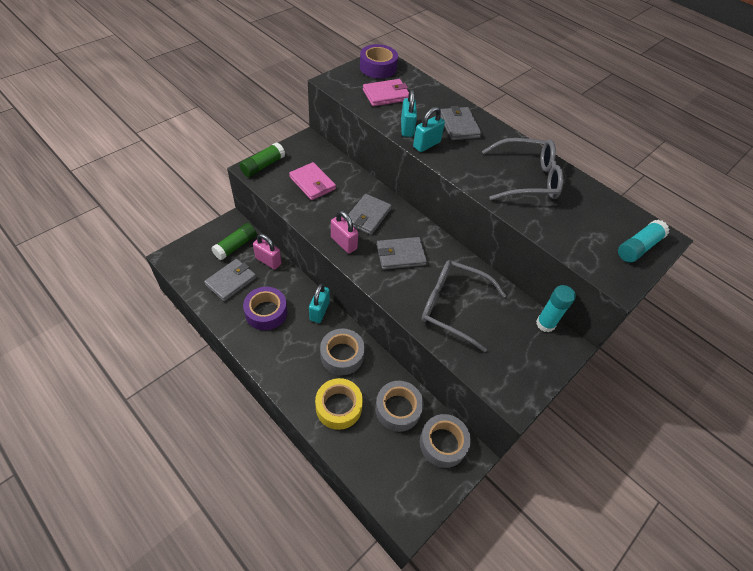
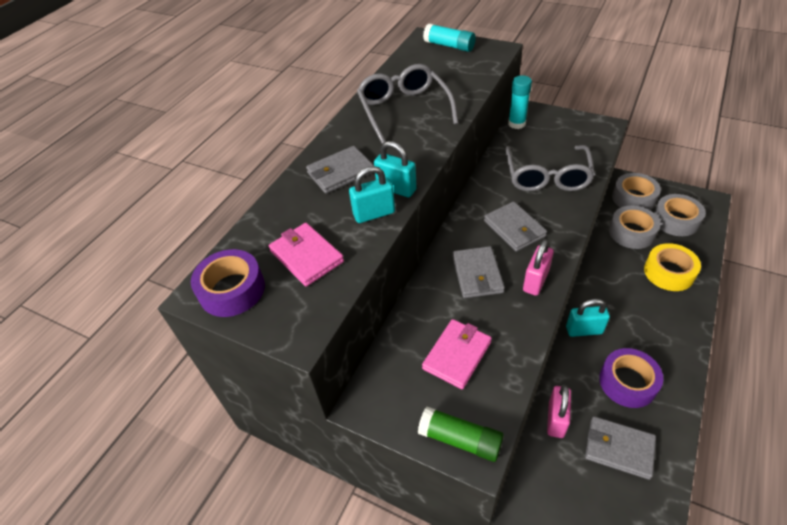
camera: 100 degrees left, 5 degrees down
green glue stick [211,223,257,260] -> none
grey tape [320,329,365,375] -> grey tape moved to [654,194,706,236]
grey wallet [345,194,392,235] -> grey wallet turned 75 degrees clockwise [452,246,505,298]

